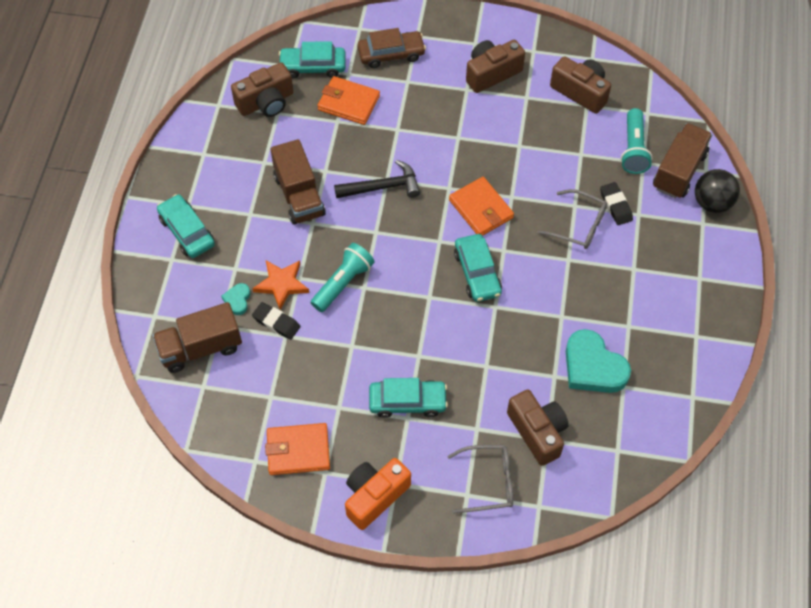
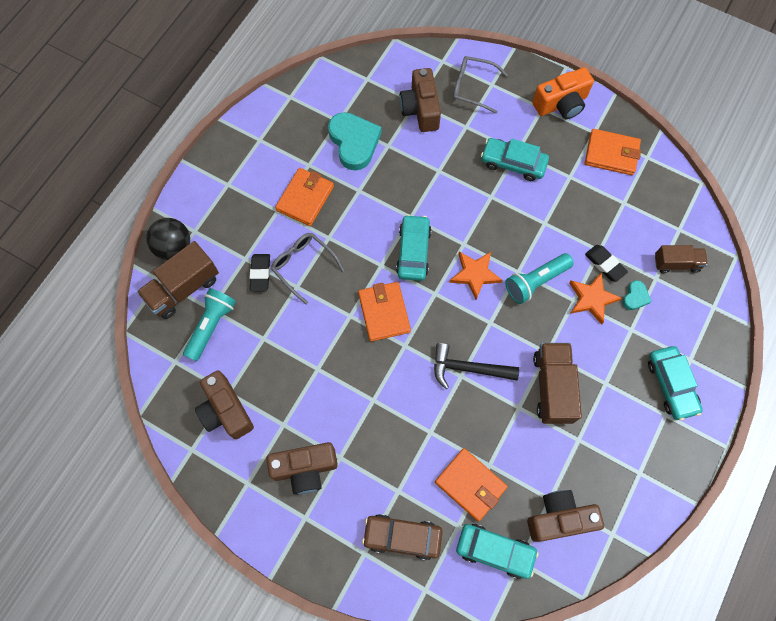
camera: 160 degrees left, 10 degrees up
brown truck [153,302,242,373] -> brown truck [655,245,708,273], size x0.63
none -> orange wallet [275,168,334,226]
none -> orange star [449,252,503,300]

